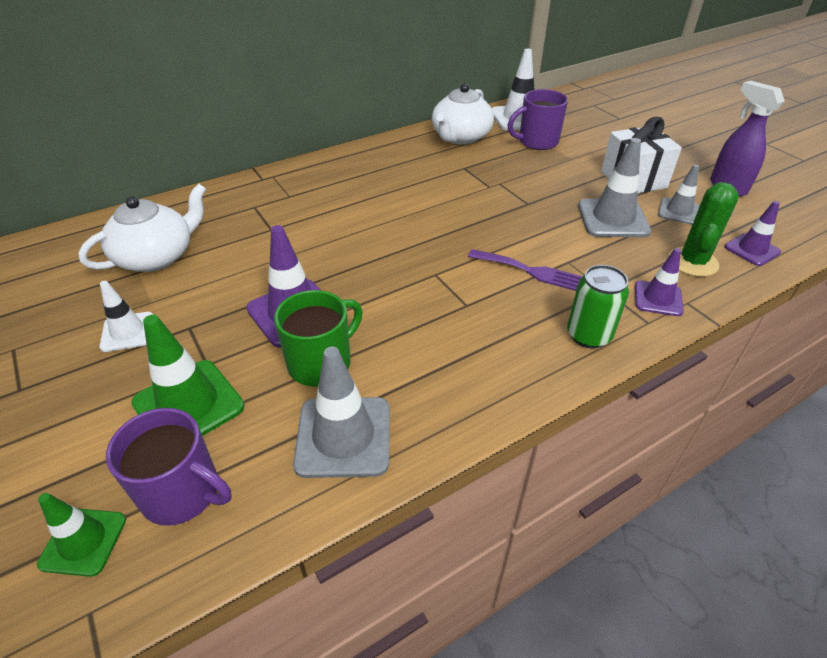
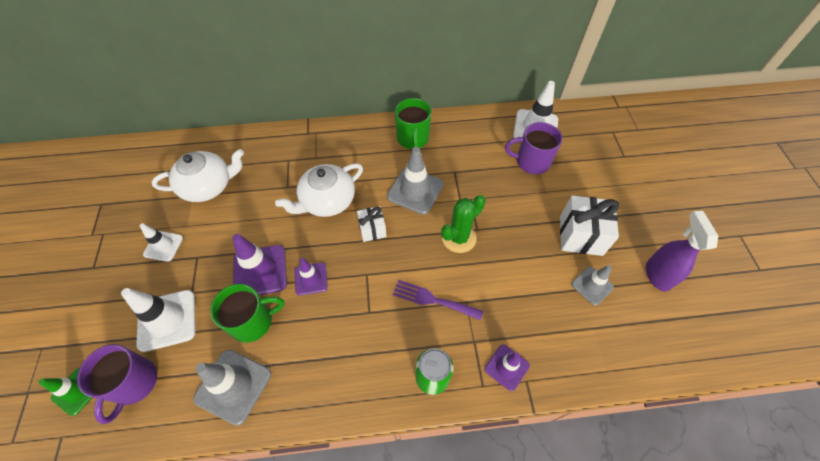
camera: 25 degrees right, 15 degrees up
purple mug [106,408,232,526] -> purple mug turned 45 degrees clockwise [77,344,157,424]
green traffic cone [131,315,244,436] -> white traffic cone [121,288,196,352]
white teapot [432,83,494,144] -> white teapot moved to [275,163,363,217]
purple fork [468,249,582,291] -> purple fork turned 150 degrees clockwise [393,280,483,321]
grey traffic cone [578,138,651,237] -> grey traffic cone moved to [387,147,444,215]
green cactus [669,182,739,277] -> green cactus moved to [441,195,486,253]
purple traffic cone [725,201,781,266] -> purple traffic cone moved to [294,258,328,296]
none -> white gift [357,206,387,242]
none -> green mug [395,98,431,149]

